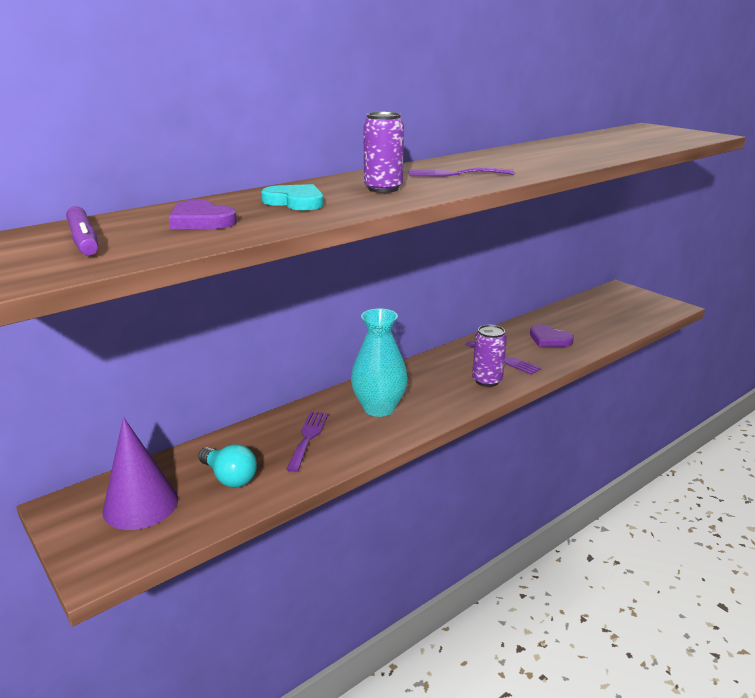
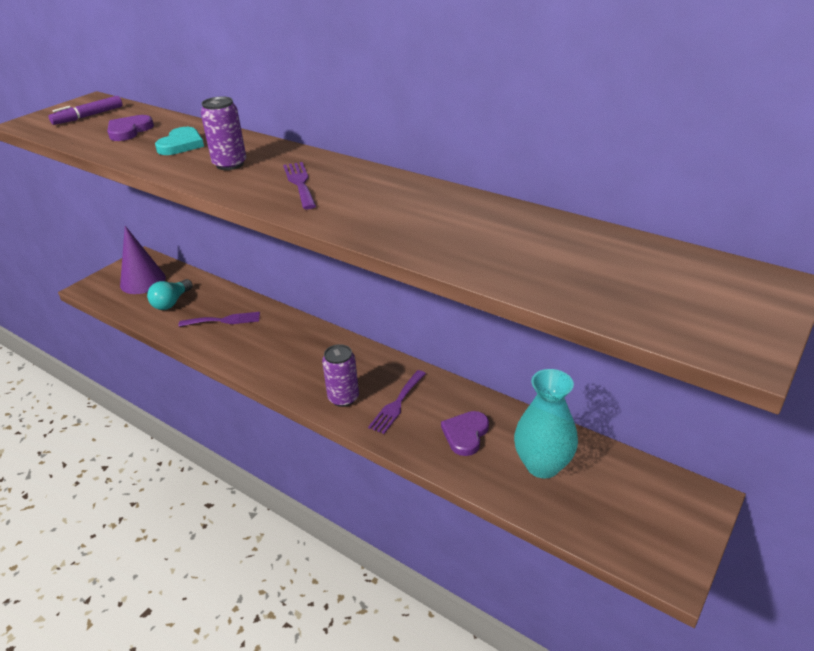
camera: 75 degrees right, 10 degrees up
turquoise vase [351,308,408,417] -> turquoise vase moved to [514,369,578,478]

